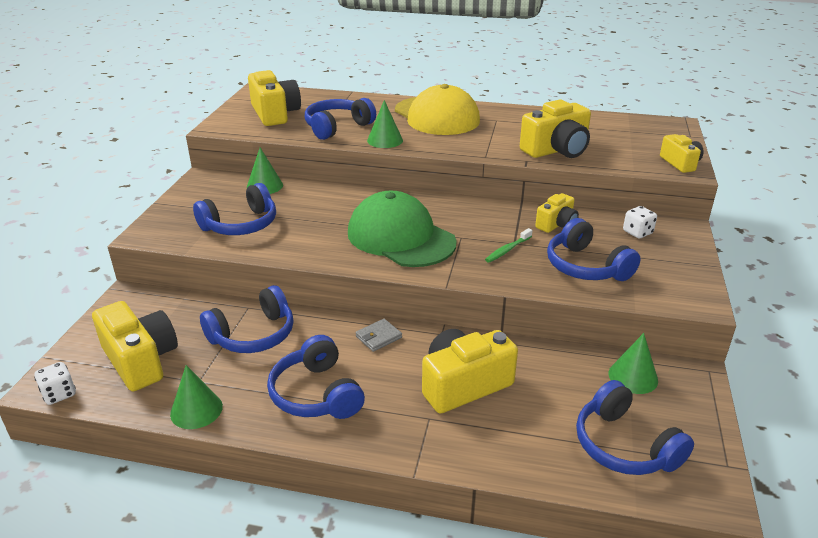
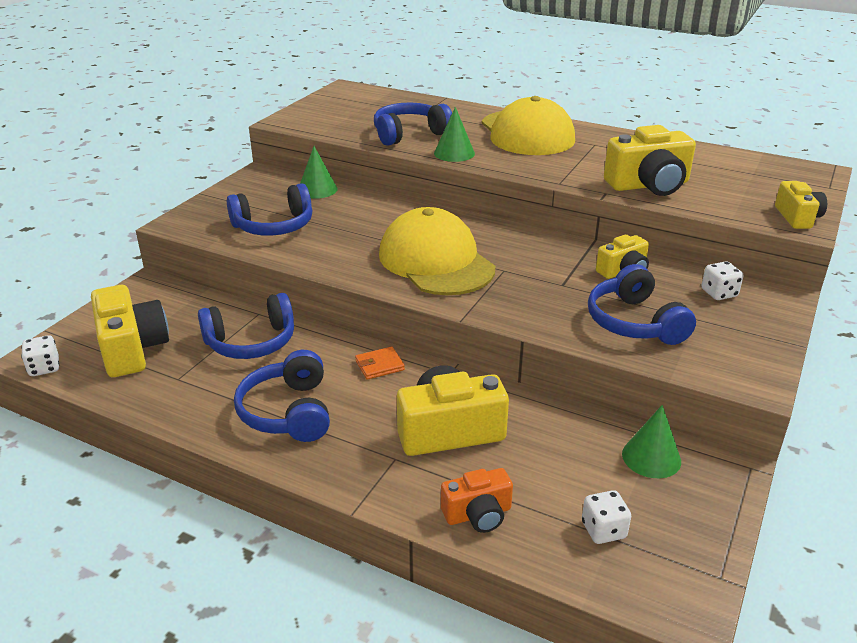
camera: 15 degrees right, 0 degrees up
green cone [170,365,223,429] -> none
yellow camera [248,70,301,126] -> none
green cap [348,191,457,267] -> yellow cap [379,207,495,295]
grey wallet [356,319,402,352] -> orange wallet [355,347,405,380]
green toothbrush [485,228,533,263] -> none
blue headphones [576,380,694,475] -> white dice [582,490,631,544]
none -> orange camera [441,468,513,533]

